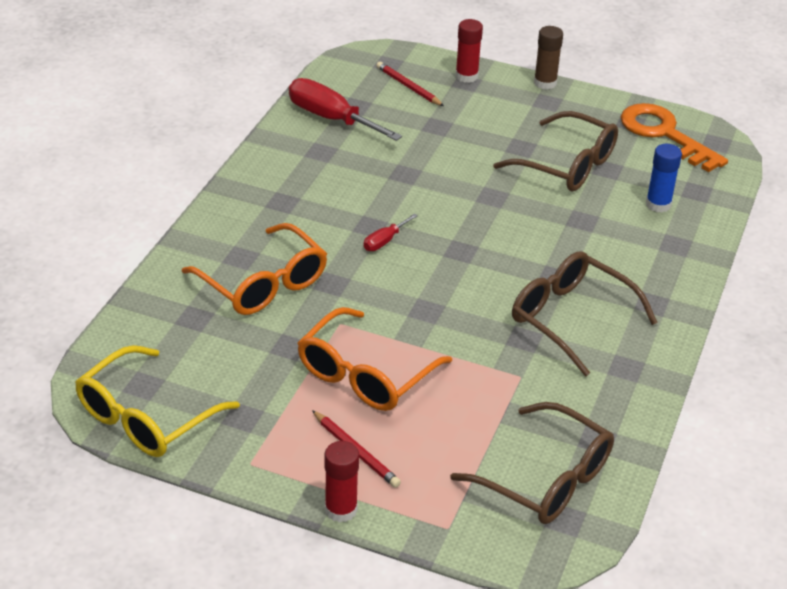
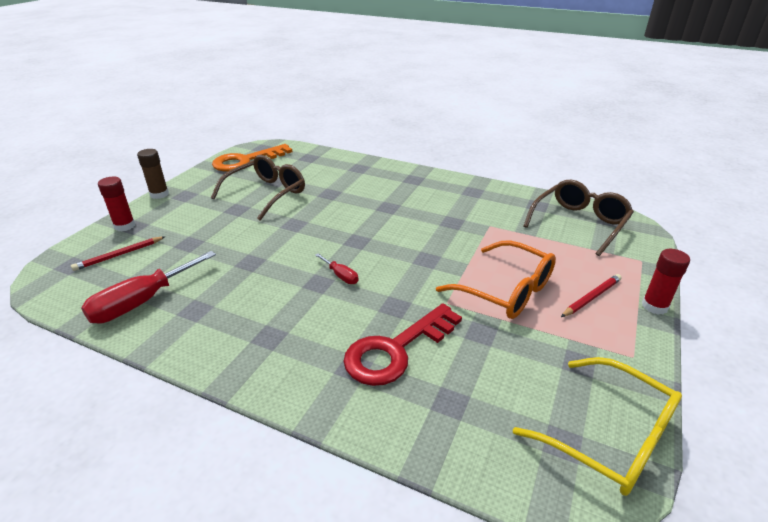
camera: 85 degrees left, 5 degrees down
orange glasses [182,223,327,315] -> red key [343,303,462,386]
brown glasses [512,251,658,376] -> none
blue glue stick [646,144,682,212] -> none

